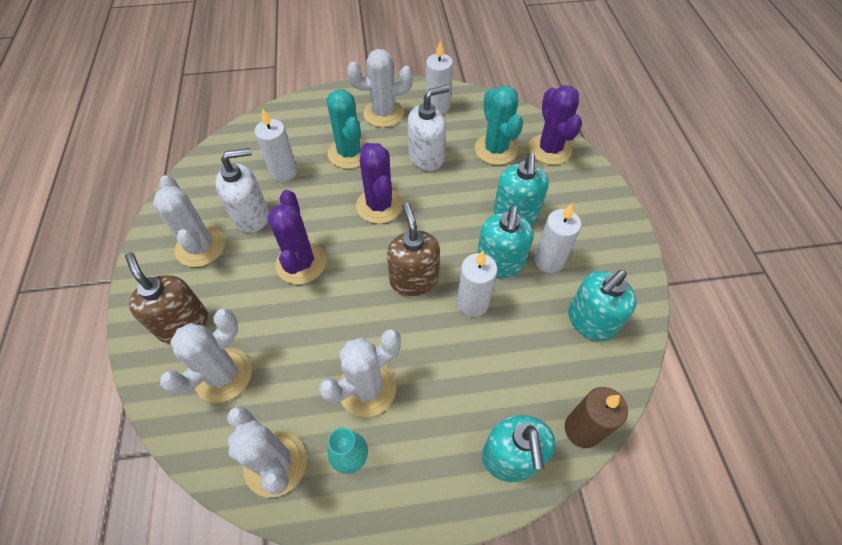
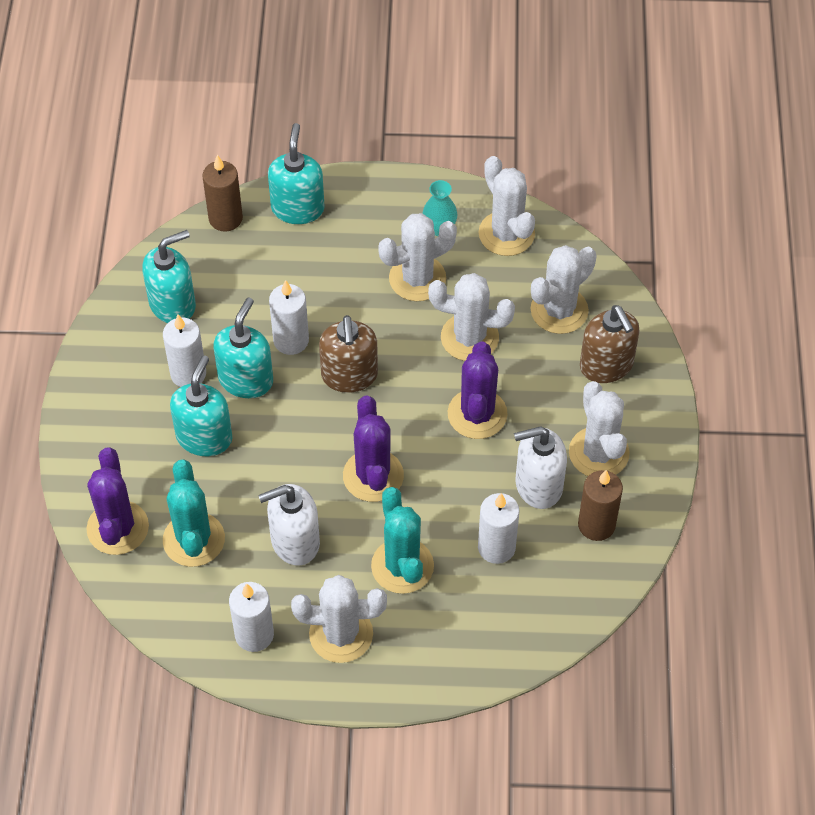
camera: 170 degrees left, 0 degrees up
none -> white cactus [428,273,515,361]
none -> brown candle [578,470,623,541]

